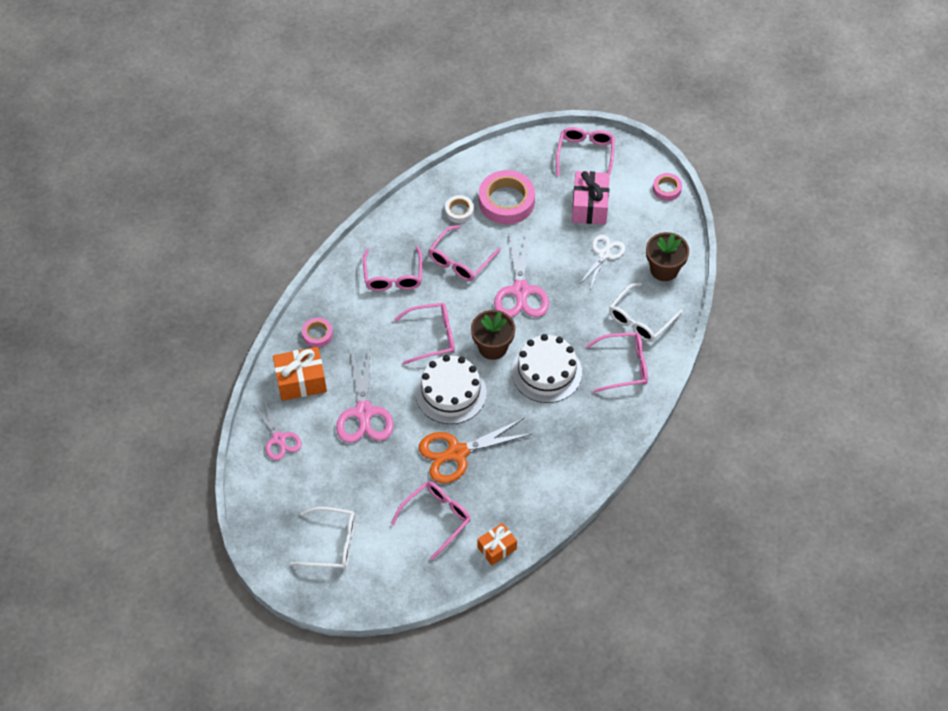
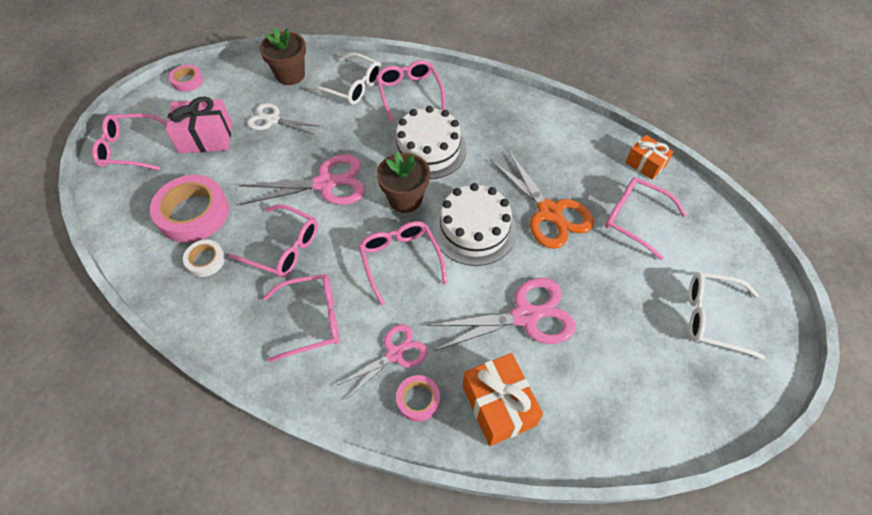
camera: 100 degrees left, 0 degrees up
pink scissors [253,399,302,460] -> pink scissors moved to [336,324,428,400]
white glasses [290,507,355,569] -> white glasses turned 75 degrees counterclockwise [688,272,765,359]

